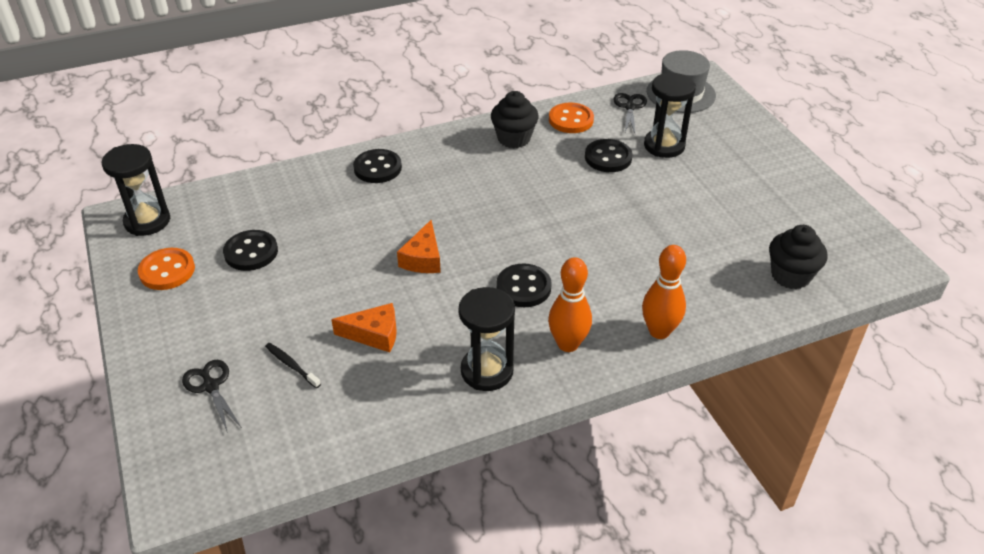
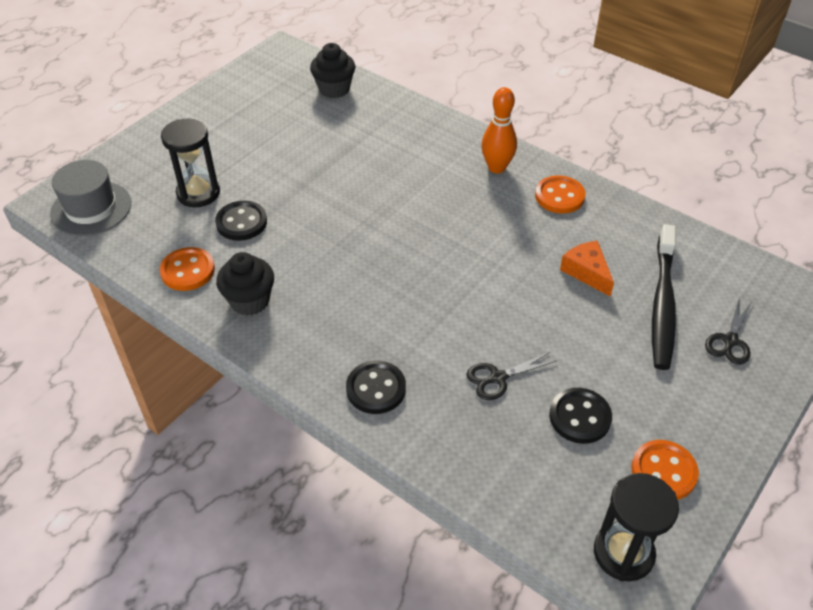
camera: 120 degrees left, 5 degrees up
black toothbrush [265,343,321,388] -> black toothbrush [652,224,676,370], size x2.42
orange cheese [397,220,441,273] -> none
black hourglass [458,287,515,391] -> orange button [535,175,585,214]
black button [496,263,552,307] -> none
black scissors [613,93,647,133] -> black scissors moved to [466,352,557,400]
orange bowling pin [642,245,686,339] -> none

